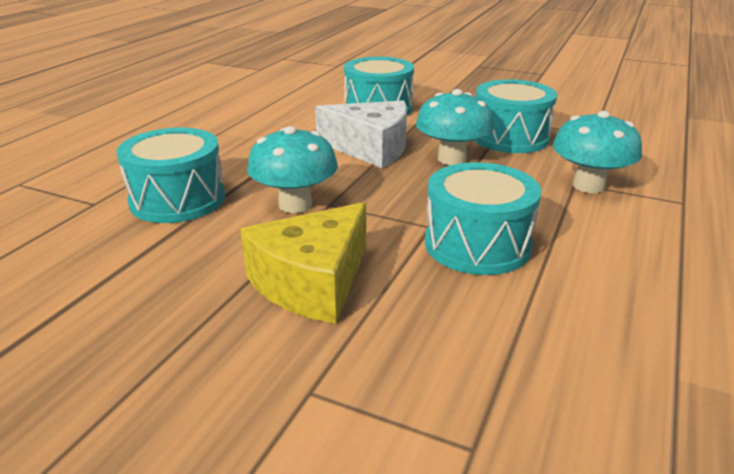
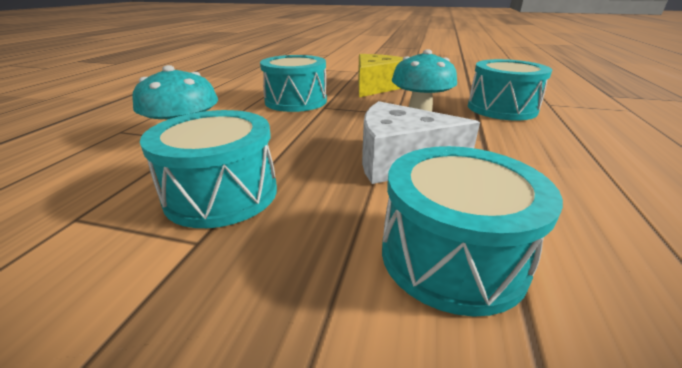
camera: 170 degrees right, 0 degrees up
turquoise mushroom [416,89,494,165] -> none

